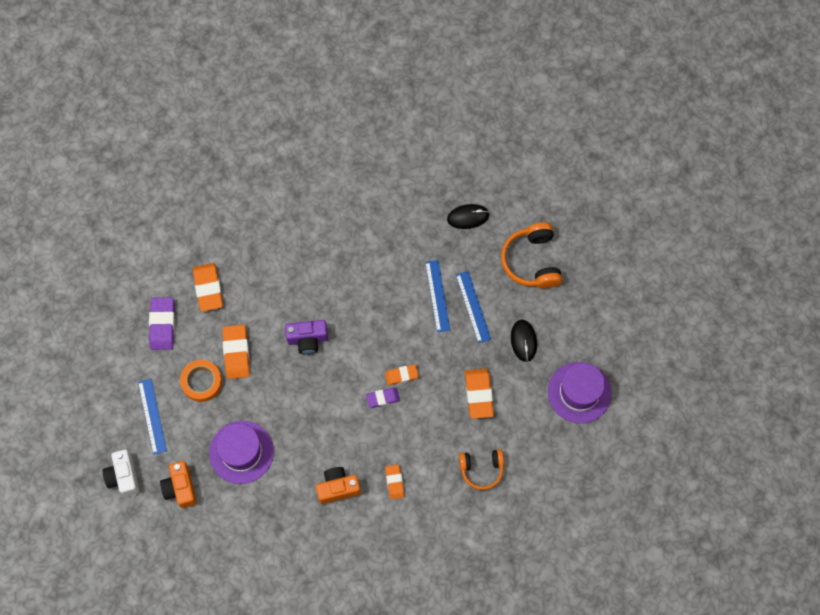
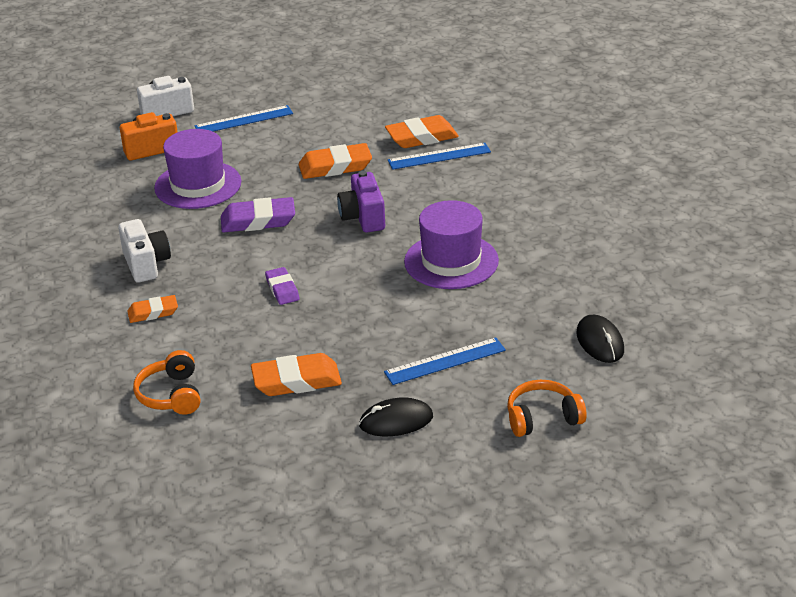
camera: 85 degrees right, 35 degrees down
purple eraser [149,297,175,350] -> purple eraser moved to [221,197,295,232]
orange tape [180,360,222,402] -> none
orange camera [316,467,361,504] -> white camera [118,219,171,283]
orange eraser [385,365,419,385] -> none
blue ruler [425,260,450,332] -> blue ruler moved to [388,143,491,170]
orange headphones [501,222,562,288] -> orange headphones [507,380,586,437], size x0.66
purple hat [548,362,612,424] -> purple hat moved to [404,200,499,289]

